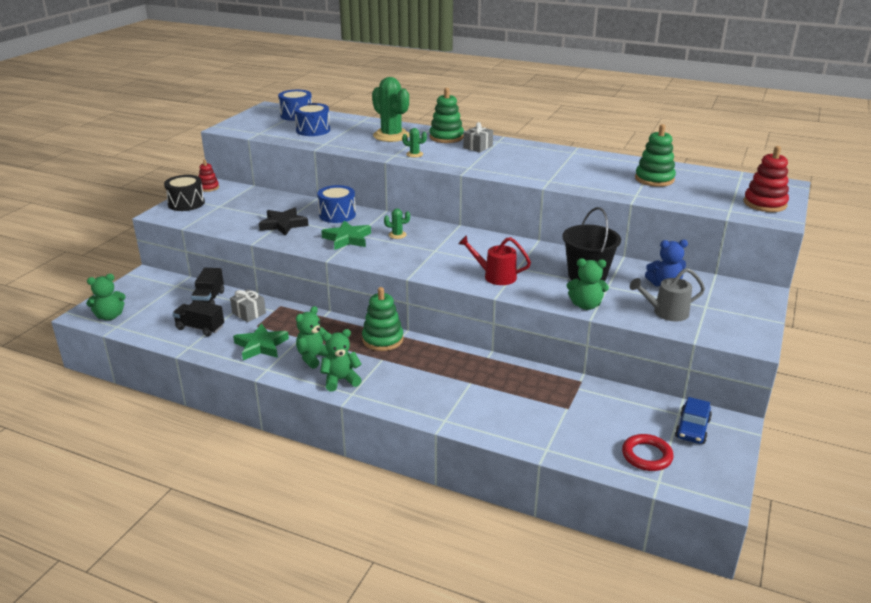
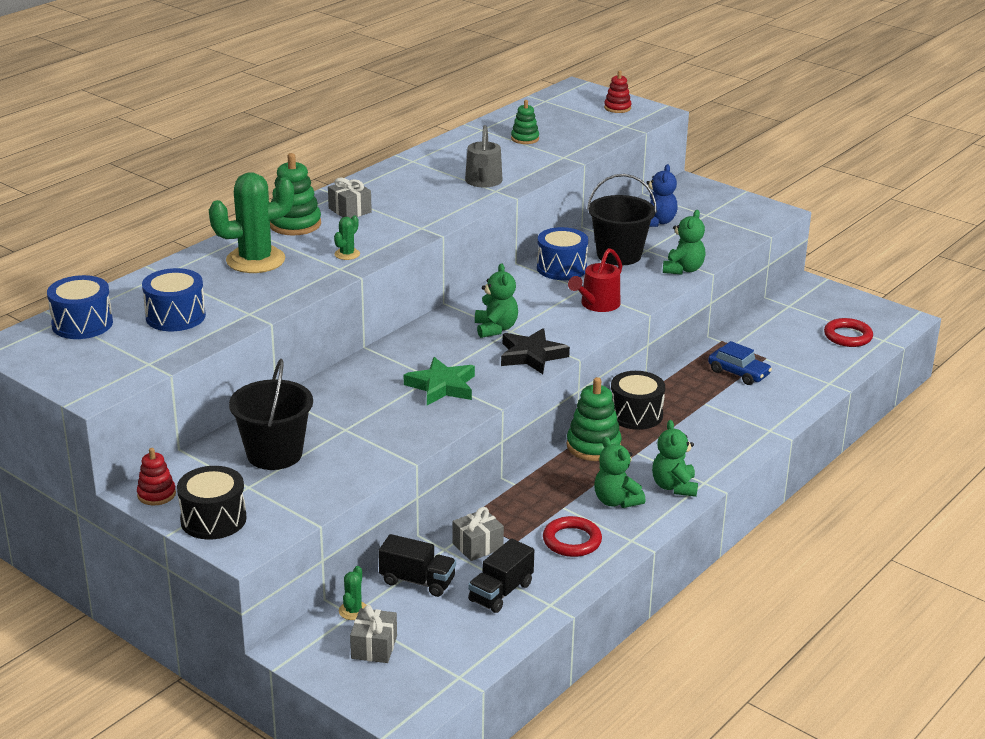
camera: 75 degrees left, 0 degrees up
green teddy bear [86,274,126,320] -> green teddy bear moved to [475,263,518,338]
green star [233,323,289,360] -> red ring [543,516,602,557]
black star [259,207,309,236] -> black star moved to [501,328,570,374]
blue drum [317,185,356,223] -> blue drum moved to [537,227,588,280]
green cactus [384,209,410,239] -> green cactus moved to [339,566,366,620]
grey watering can [630,268,705,321] -> grey watering can moved to [465,125,503,187]
green stacking toy [635,124,676,187] -> green stacking toy [511,100,539,144], size x0.60
blue car [675,397,712,444] -> blue car moved to [708,341,772,385]
red stacking toy [744,146,789,212] -> red stacking toy [604,70,631,113], size x0.60
none -> black bucket [229,359,313,470]
none -> grey gift [350,605,397,663]
none -> black drum [611,371,665,430]

